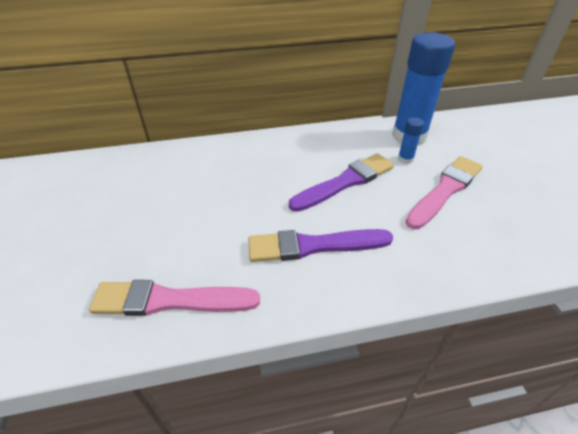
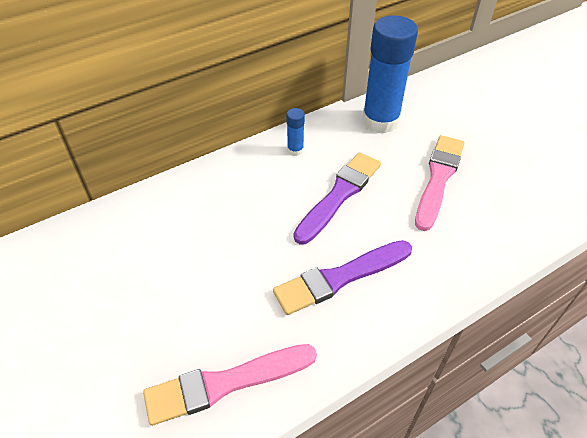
camera: 20 degrees left, 5 degrees up
blue glue stick [398,117,424,164] -> blue glue stick moved to [286,108,305,156]

